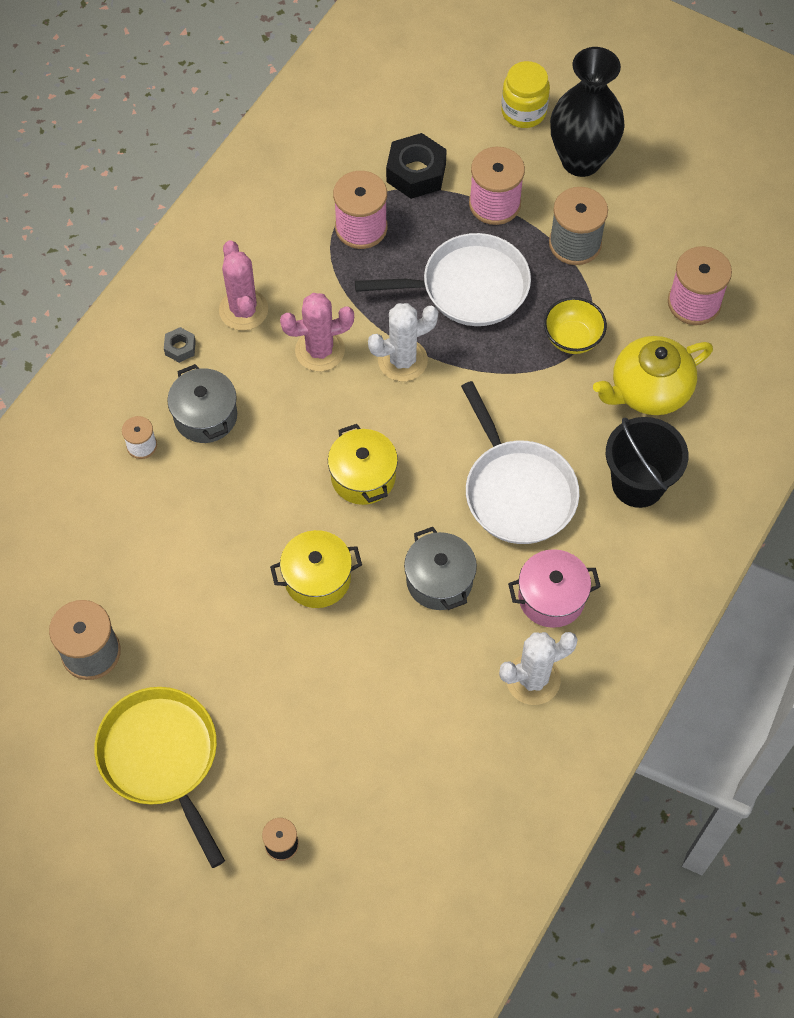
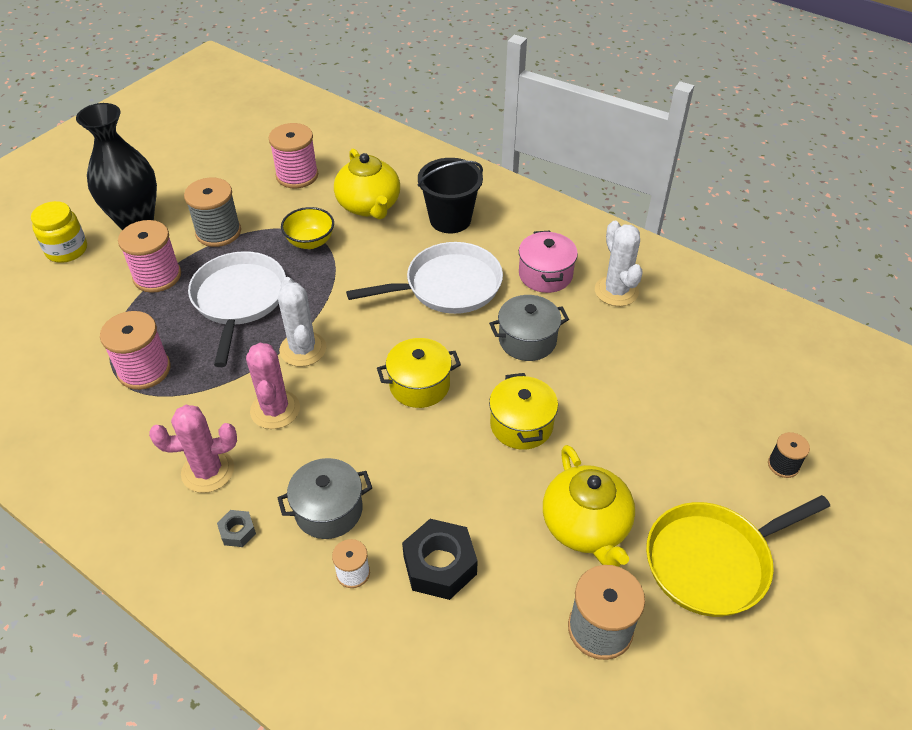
camera: 85 degrees left, 15 degrees down
black nut [386,133,447,199] -> black nut moved to [402,519,478,600]
none -> yellow teapot [543,445,635,567]

